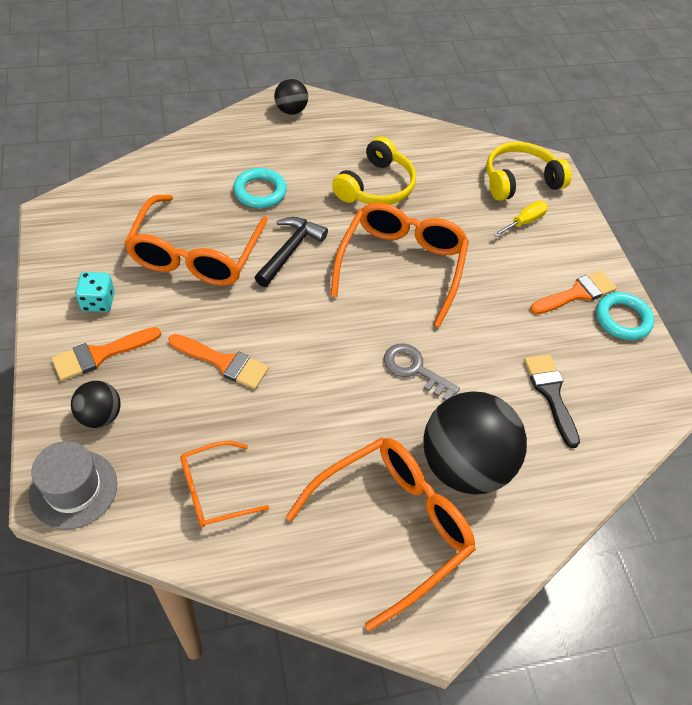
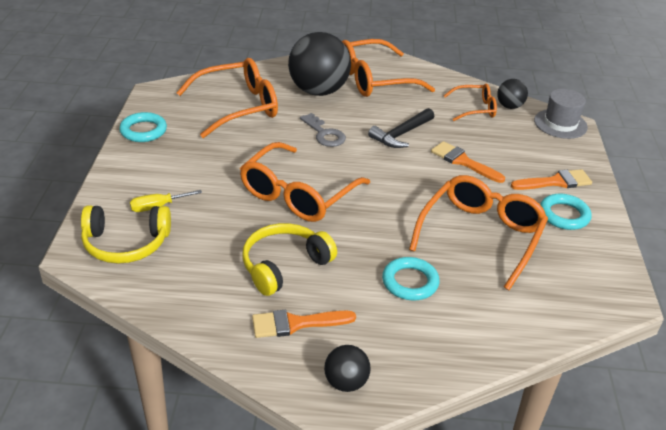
camera: 160 degrees left, 15 degrees down
black ball [71,381,121,428] -> black ball moved to [497,79,528,109]
turquoise dice [75,272,115,312] -> turquoise ring [540,194,591,230]
black hammer [254,217,328,287] -> black hammer moved to [368,108,434,148]
black brush [524,354,580,448] -> orange glasses [176,58,278,138]
orange brush [530,271,617,315] -> orange brush moved to [252,310,356,338]

